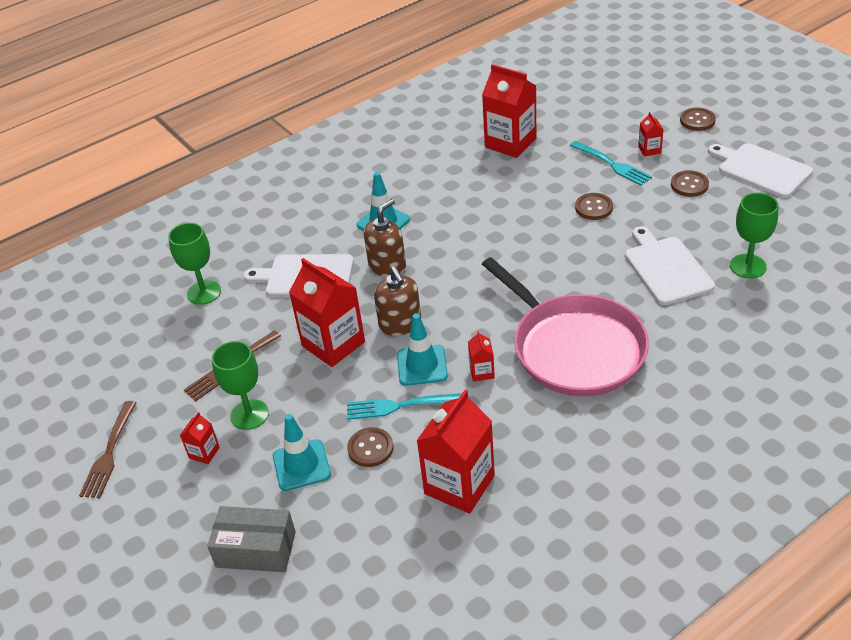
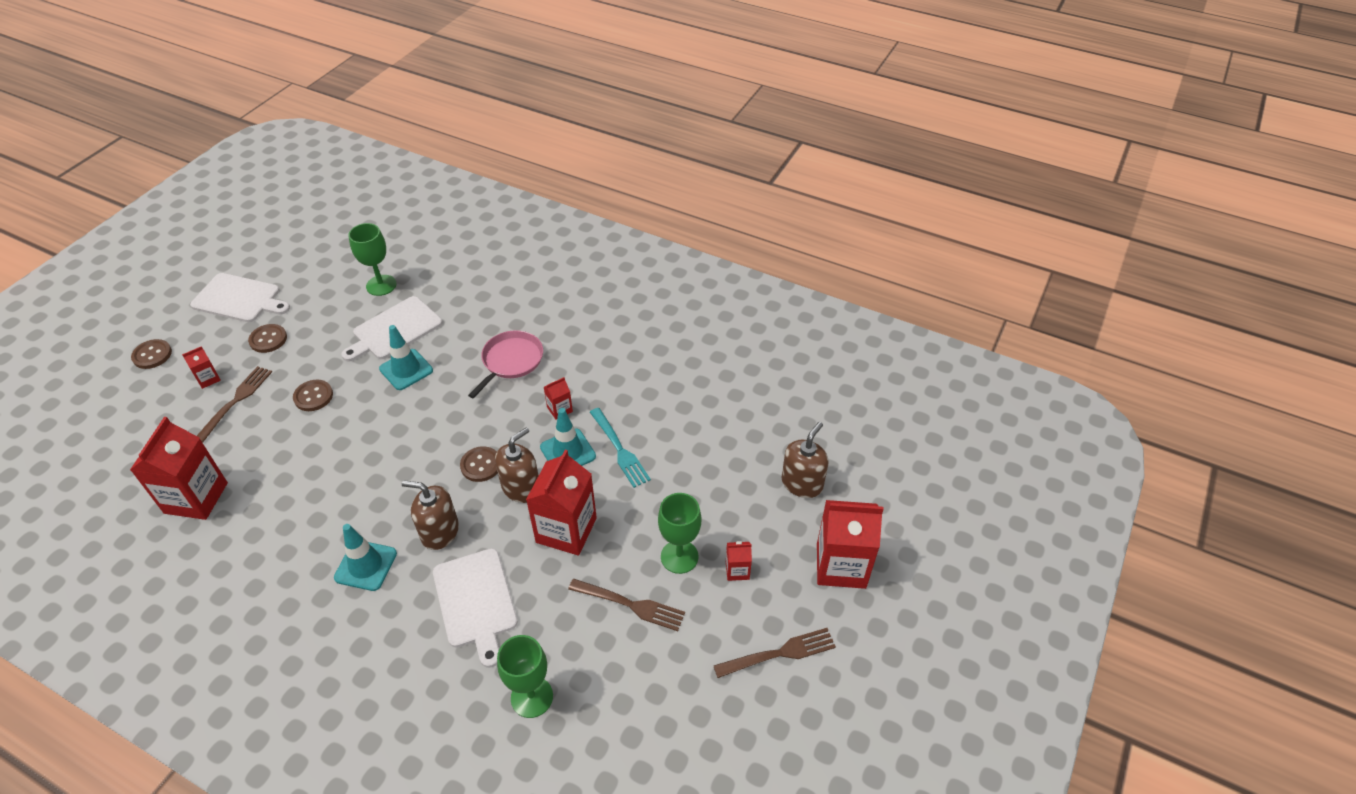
camera: 120 degrees left, 5 degrees up
grey box [207,506,296,572] -> brown soap dispenser [781,422,829,498]
turquoise traffic cone [273,414,331,491] -> turquoise traffic cone moved to [379,325,433,390]
brown button [347,427,393,467] -> brown button moved to [460,446,498,482]
red carton [417,390,495,514] -> red carton moved to [817,500,884,589]
pink pan [482,257,649,397] -> pink pan [468,330,543,398], size x0.55
turquoise fork [570,141,652,185] -> brown fork [197,366,272,442]
white cutting board [708,143,813,198] -> white cutting board turned 90 degrees counterclockwise [190,273,290,322]

